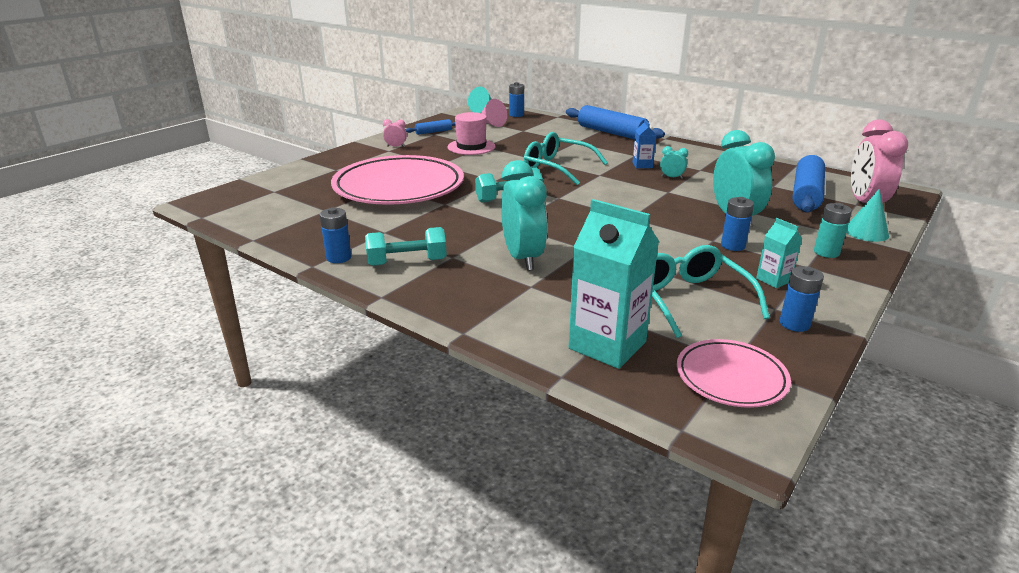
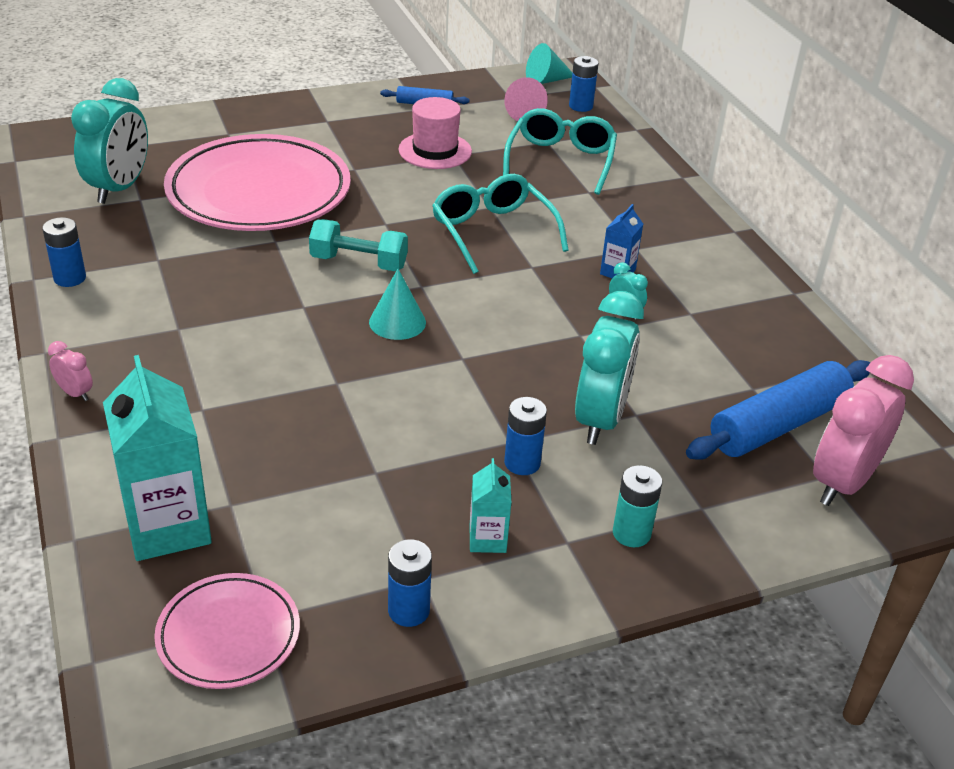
camera: 30 degrees right, 10 degrees up
turquoise dumbbell [365,227,447,266] -> none
pink clock [383,119,407,147] -> pink clock moved to [48,341,93,401]
turquoise clock [501,160,547,271] -> turquoise clock moved to [71,78,148,204]
blue rolling pin [566,105,665,140] -> none
turquoise glasses [652,245,770,338] -> turquoise glasses moved to [503,108,617,195]
turquoise cone [846,189,889,242] -> turquoise cone moved to [369,269,426,340]

